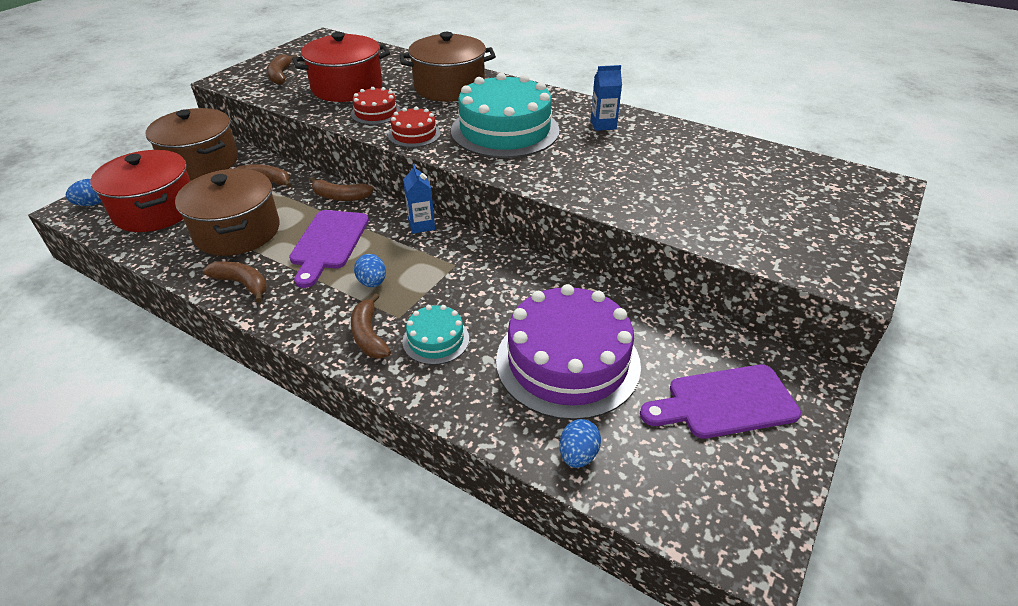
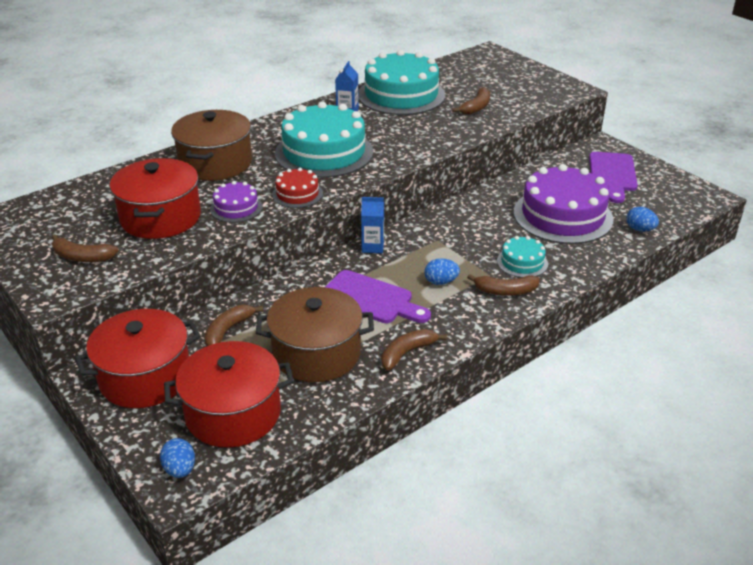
camera: 70 degrees left, 5 degrees down
brown pot [145,108,238,180] -> red pot [75,309,201,408]
brown banana [310,177,374,201] -> brown banana moved to [452,87,490,115]
red cake [351,87,401,125] -> purple cake [210,181,262,223]
none -> turquoise cake [358,50,445,115]

